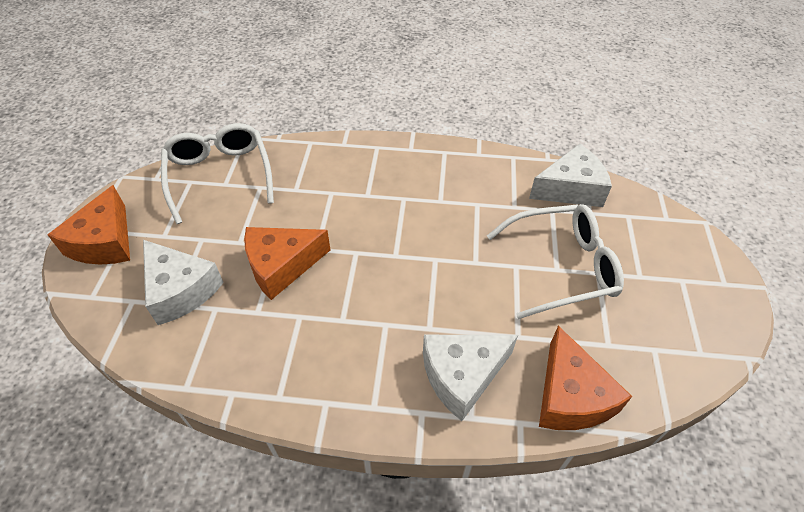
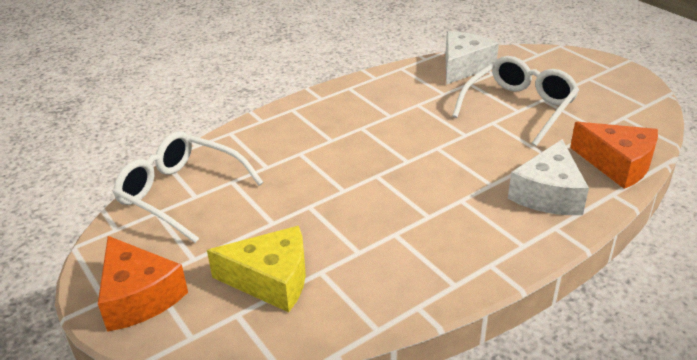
camera: 40 degrees left, 15 degrees down
white cheese [143,240,224,325] -> yellow cheese [207,226,306,312]
orange cheese [244,227,330,300] -> none

